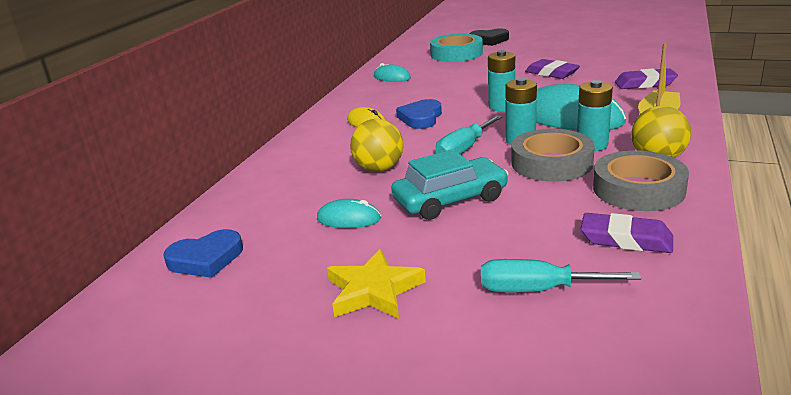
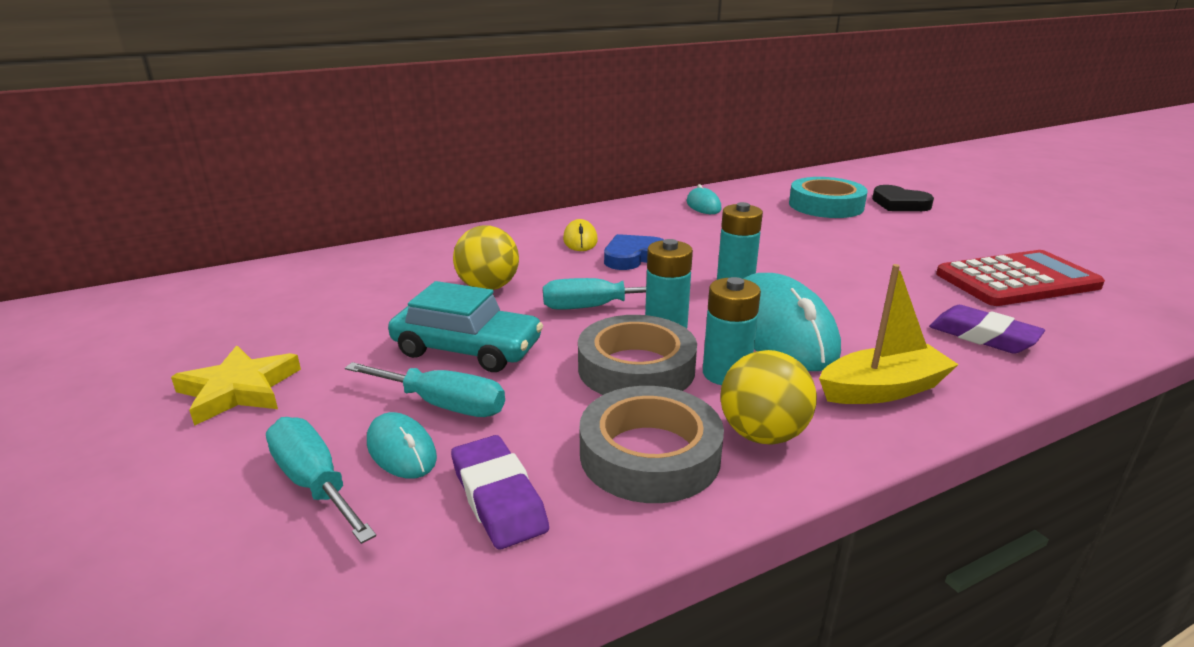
camera: 40 degrees right, 0 degrees up
blue heart [163,229,243,278] -> none
turquoise mouse [317,199,381,228] -> turquoise mouse moved to [367,412,437,479]
purple eraser [525,59,580,79] -> none
none -> turquoise screwdriver [345,362,505,417]
none -> red calculator [936,250,1105,306]

